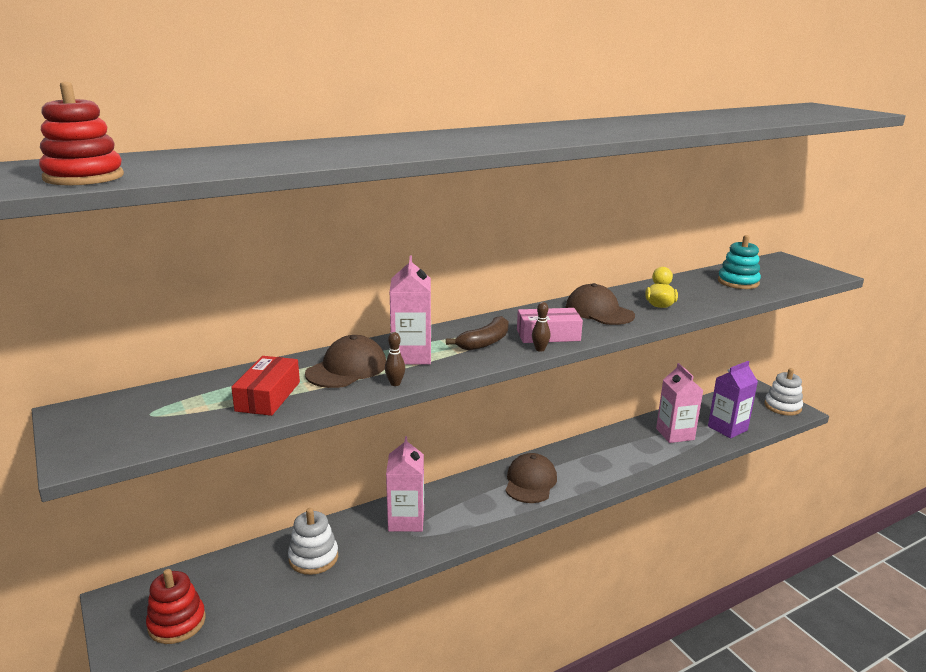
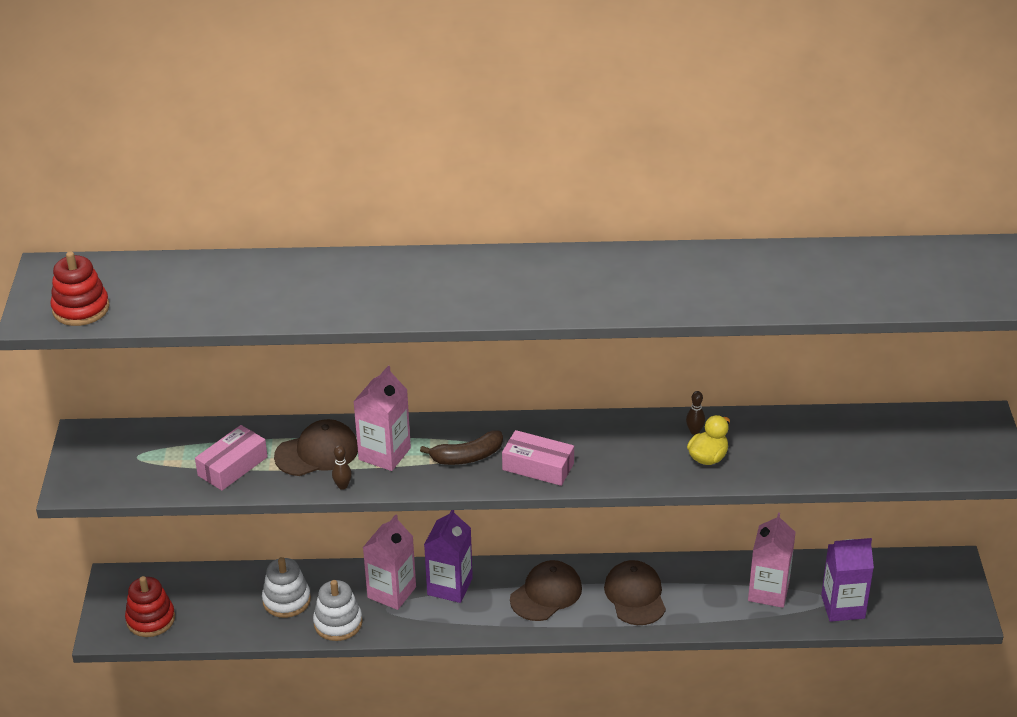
camera: 30 degrees right, 15 degrees up
red box [231,356,300,416] -> pink box [195,425,268,491]
brown bowling pin [532,302,550,352] -> brown bowling pin moved to [686,391,705,435]
brown cap [565,283,635,325] -> brown cap moved to [604,560,666,625]
turquoise stacking toy [718,235,761,289] -> none
white stacking toy [765,368,803,416] -> white stacking toy moved to [313,580,363,641]
none -> purple carton [424,510,473,603]

